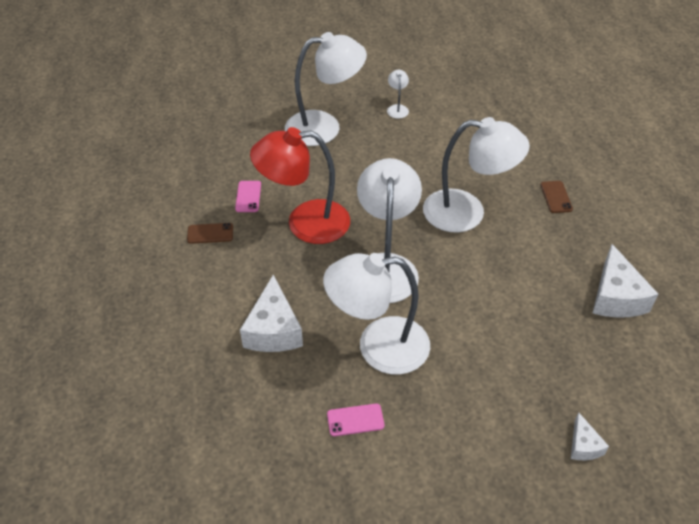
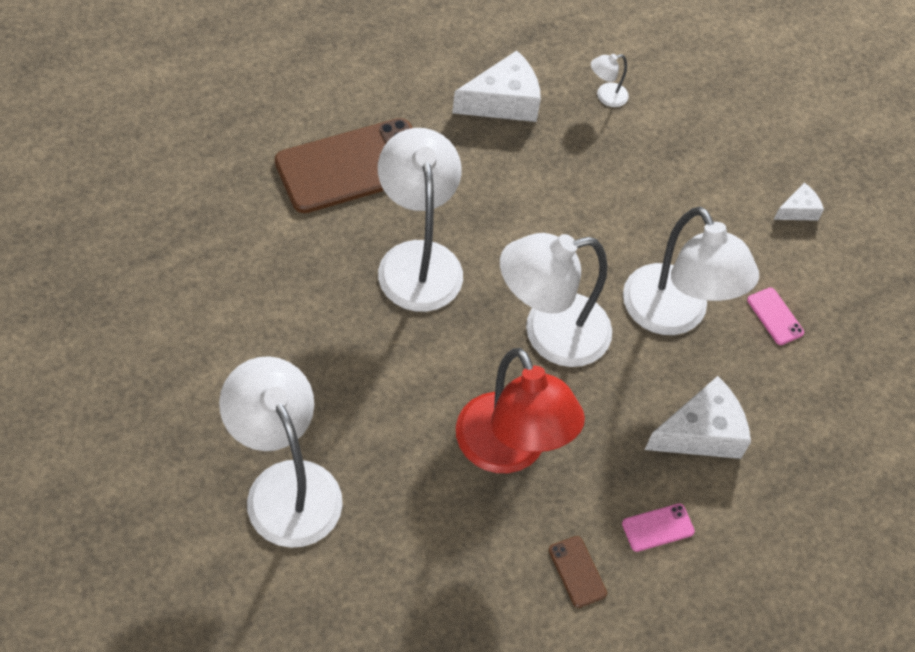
camera: 115 degrees left, 10 degrees up
pink phone [235,181,261,212] -> pink phone moved to [622,503,695,552]
white lamp [387,70,409,119] -> white lamp moved to [591,54,629,107]
brown phone [541,181,573,213] -> brown phone [275,118,412,213], size x2.47
white cheese [571,412,609,460] -> white cheese moved to [774,183,824,221]

